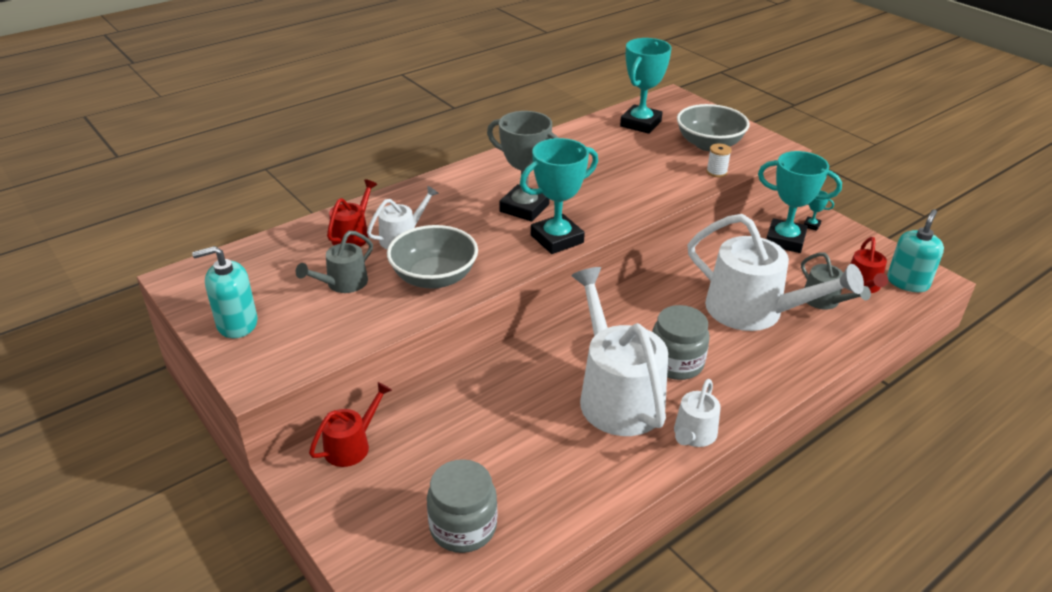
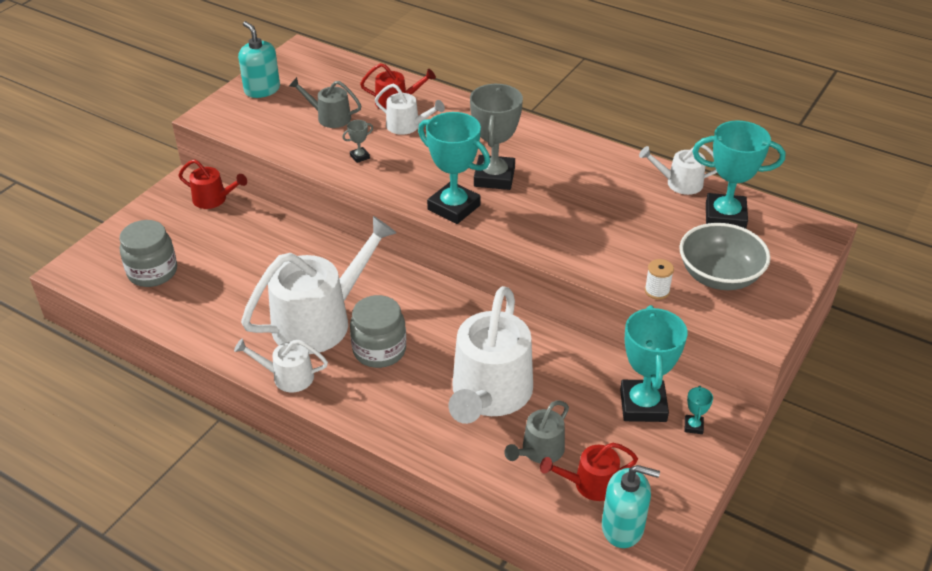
camera: 70 degrees right, 5 degrees up
grey bowl [387,225,478,289] -> grey trophy [342,120,373,163]
none -> white watering can [639,144,717,195]

